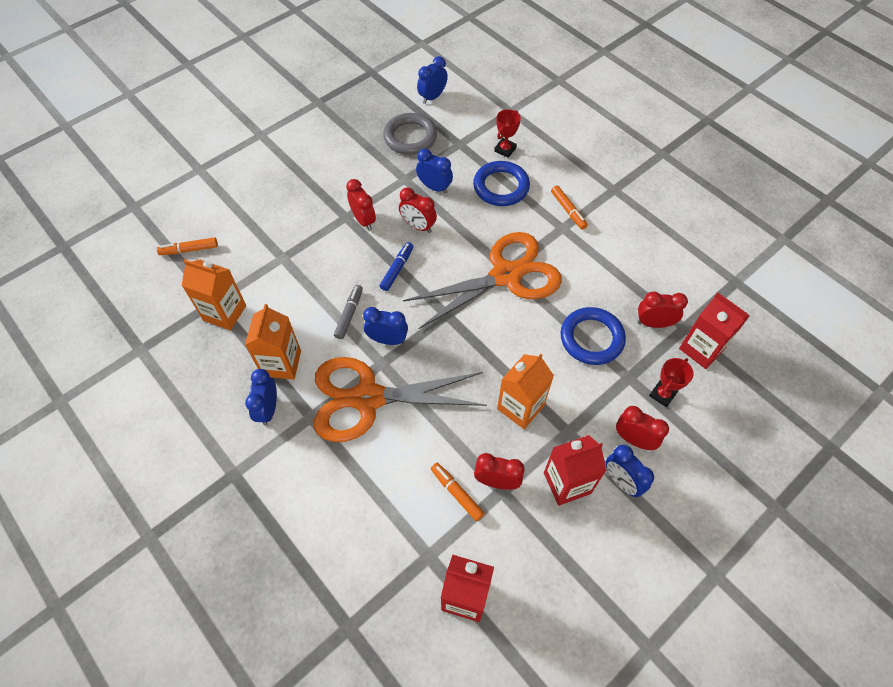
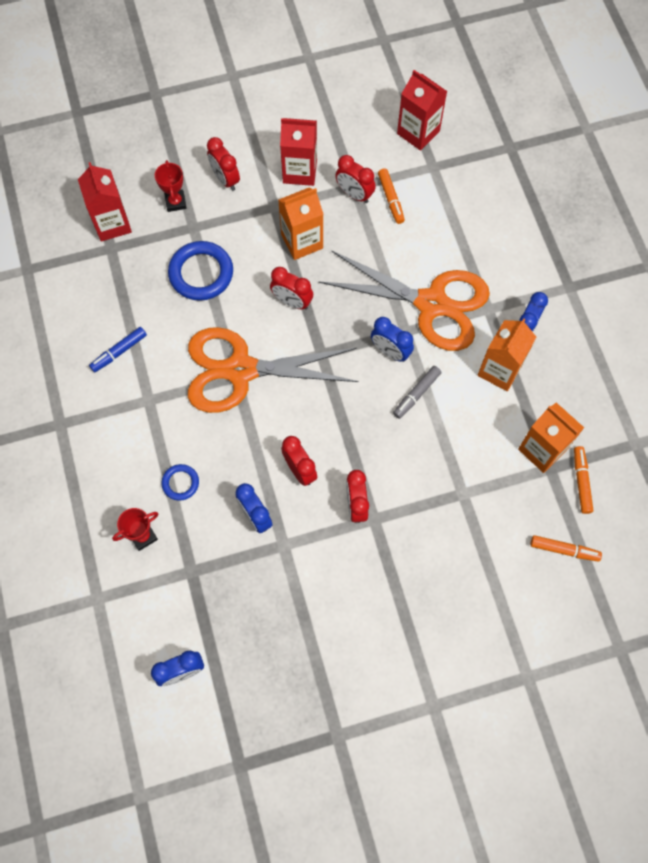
camera: 155 degrees left, 10 degrees up
blue marker [380,242,413,291] -> blue marker moved to [89,327,147,372]
grey ring [383,113,437,155] -> none
blue ring [473,161,530,206] -> blue ring [161,464,199,501], size x0.53
orange marker [551,186,588,230] -> orange marker moved to [574,446,594,514]
blue clock [606,445,654,497] -> none
red clock [638,291,688,328] -> red clock moved to [270,267,313,310]
red trophy [649,358,694,407] -> red trophy turned 75 degrees counterclockwise [155,160,187,212]

